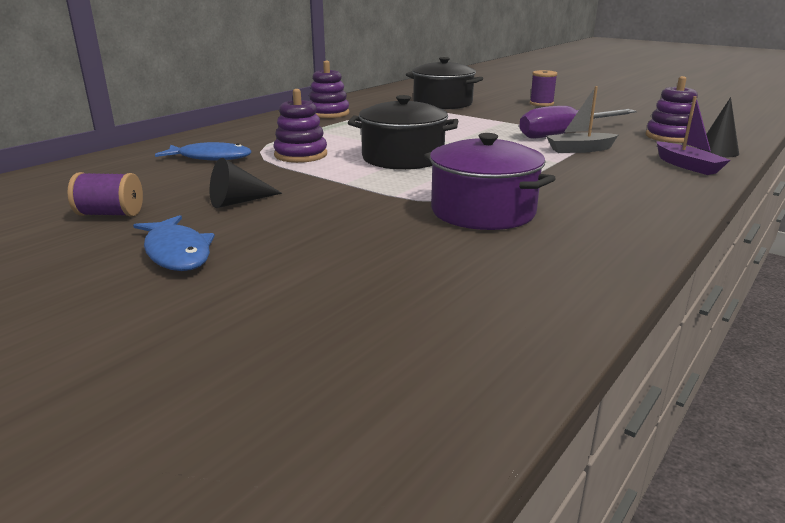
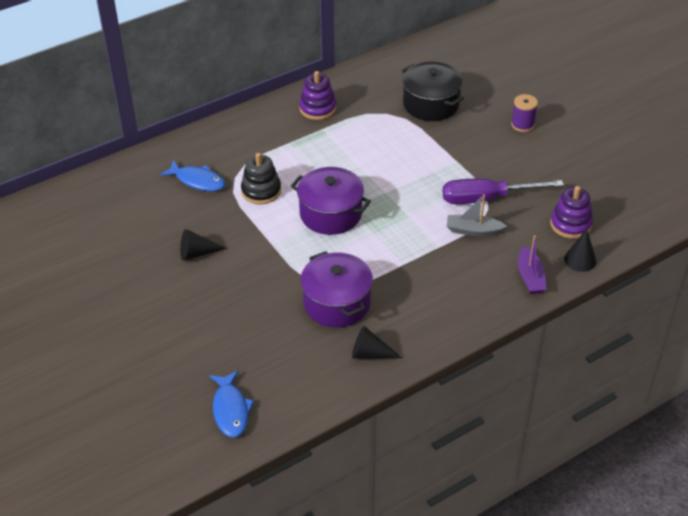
camera: 20 degrees right, 20 degrees up
purple spool [68,172,143,217] -> none
blue fish [133,215,215,271] -> blue fish moved to [209,370,254,437]
purple stacking toy [273,89,327,163] -> black stacking toy [241,153,281,204]
black pot [348,95,458,170] -> purple pot [291,167,371,235]
none -> black cone [352,326,402,359]

